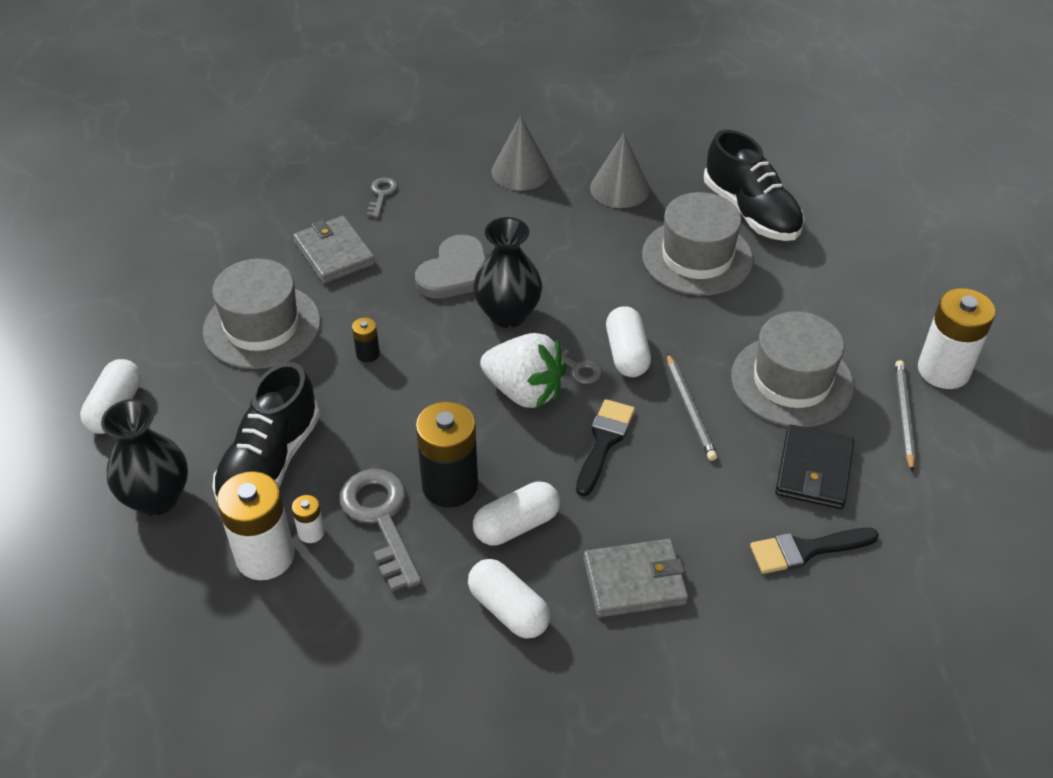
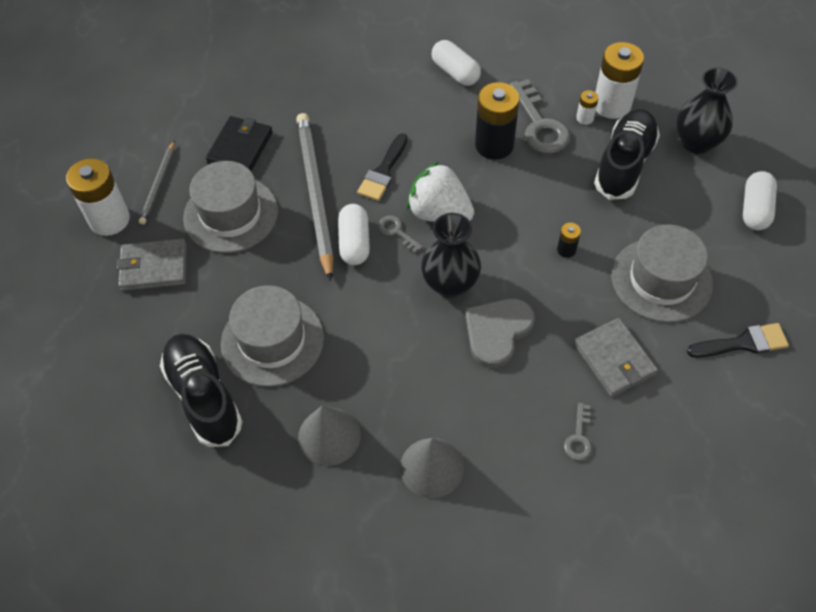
camera: 175 degrees left, 10 degrees up
white capsule [473,482,560,546] -> none
grey wallet [584,539,688,617] -> grey wallet moved to [117,239,187,291]
grey pencil [667,353,717,461] -> grey pencil [296,113,334,281], size x1.95
black brush [750,528,879,574] -> black brush moved to [687,323,789,358]

